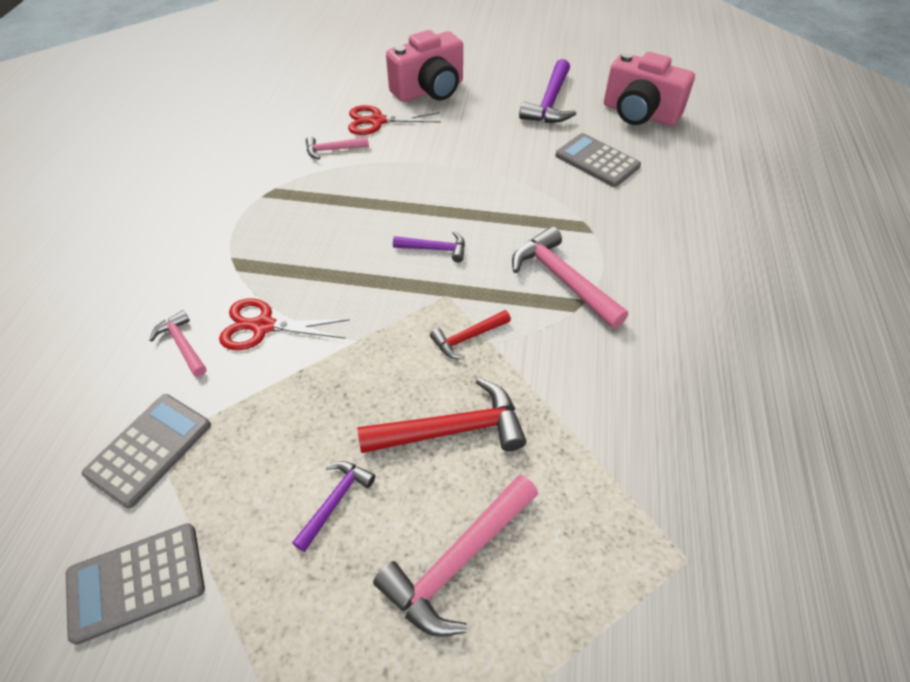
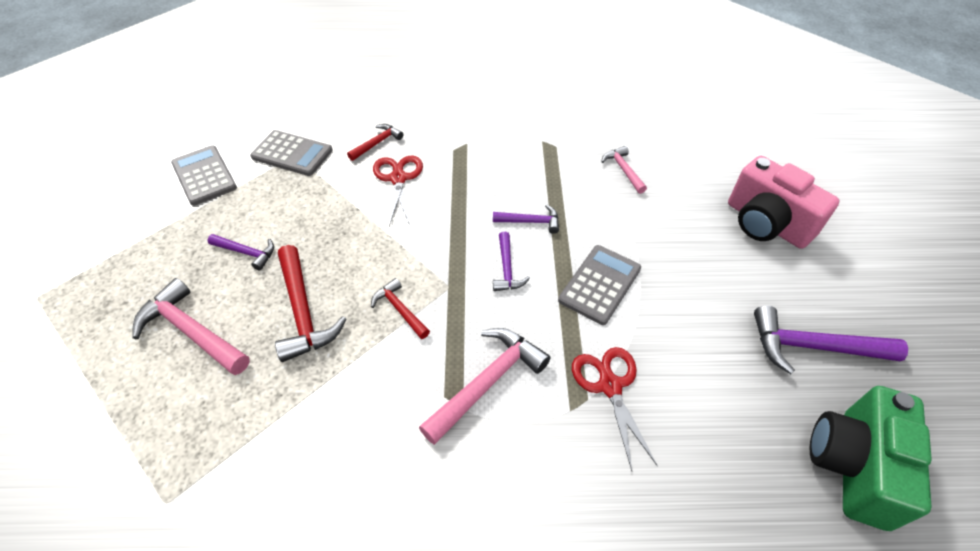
camera: 80 degrees right, 0 degrees up
pink hammer [150,310,207,377] -> red hammer [347,124,404,161]
red scissors [348,105,441,135] -> red scissors moved to [572,347,658,471]
grey calculator [555,133,641,187] -> grey calculator moved to [558,245,641,325]
pink camera [604,52,695,126] -> green camera [810,386,932,531]
none -> purple hammer [493,204,559,234]

